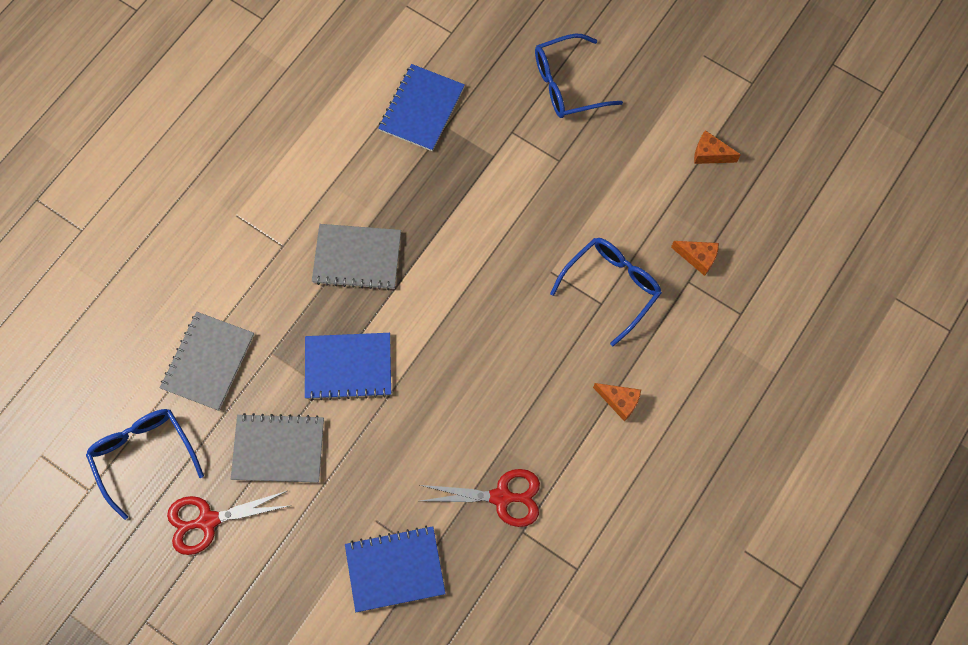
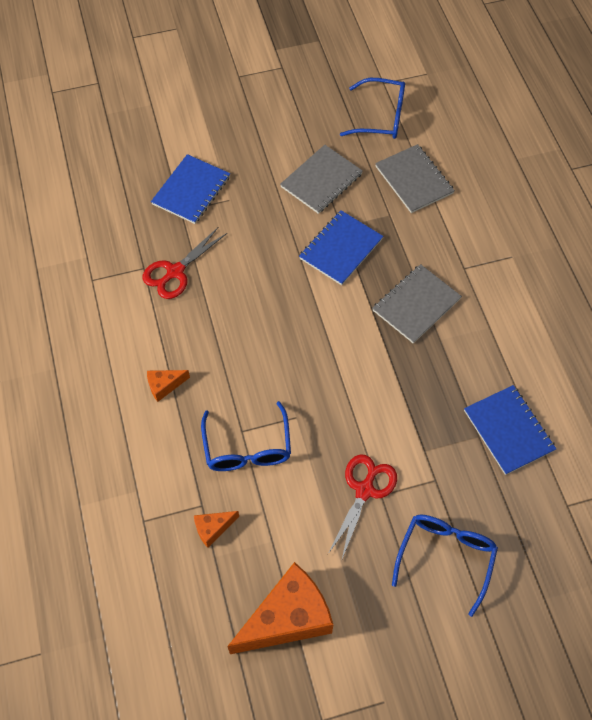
camera: 130 degrees right, 10 degrees down
red scissors [167,491,288,555] -> red scissors moved to [328,455,397,559]
orange cheese [694,130,741,164] -> orange cheese [227,562,333,654], size x2.22

